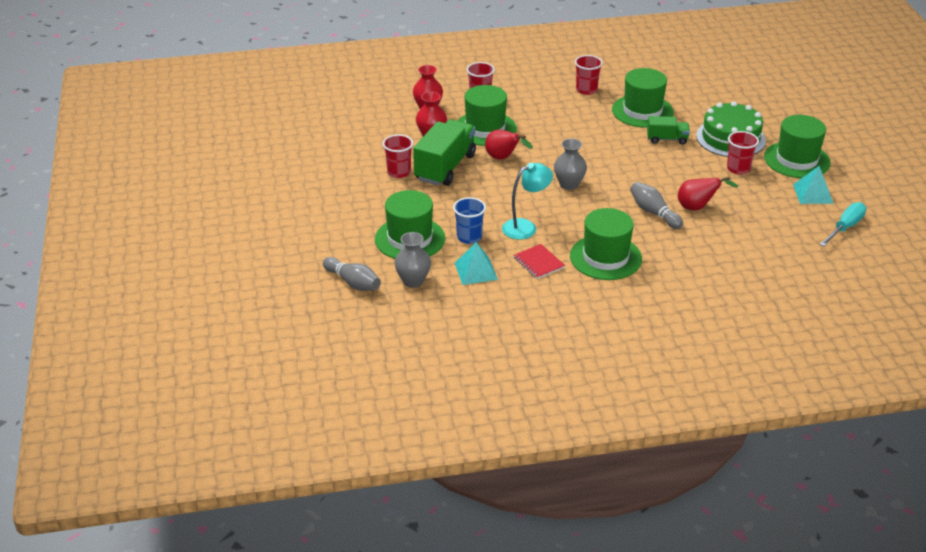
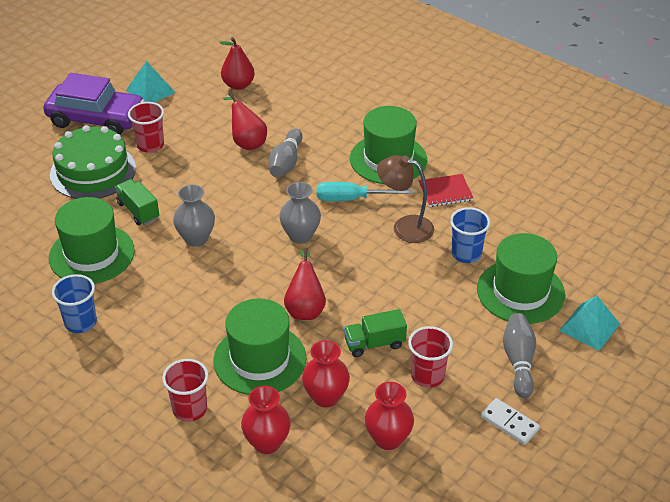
camera: 130 degrees left, 5 degrees up
grey bowling pin [323,257,381,291] -> grey bowling pin moved to [503,313,536,398]
grey vase [395,232,431,288] -> grey vase moved to [173,185,215,247]
green truck [413,120,476,186] -> green truck [344,309,407,357], size x0.53
turquoise pyramid [455,242,498,285] -> turquoise pyramid moved to [559,296,620,351]
turquoise lamp [502,163,553,240] -> brown lamp [377,155,434,243]
red notebook [514,244,565,279] -> red notebook turned 60 degrees clockwise [419,174,473,207]
red cup [575,55,603,95] -> blue cup [52,274,97,333]
green hat [764,115,831,178] -> purple car [43,73,145,135]
turquoise screwdriver [819,202,866,246] -> turquoise screwdriver moved to [317,182,414,201]
none -> red pear [220,37,255,90]
none -> red vase [365,382,414,450]
none -> white domino [481,398,540,445]

